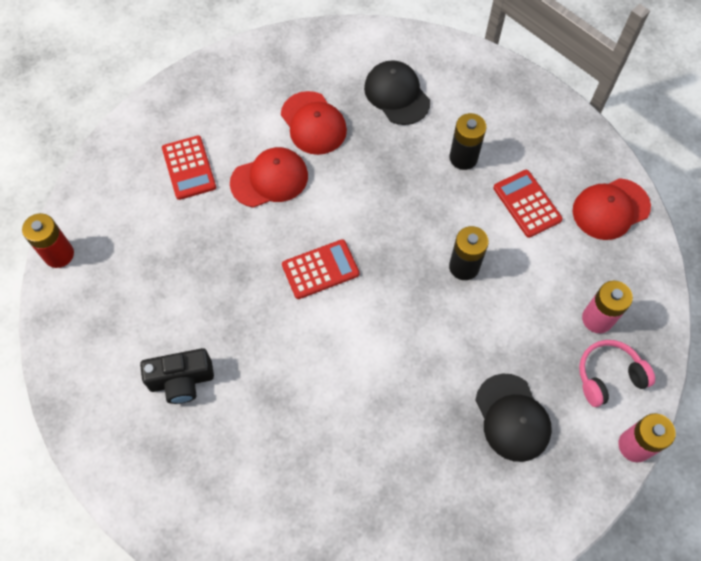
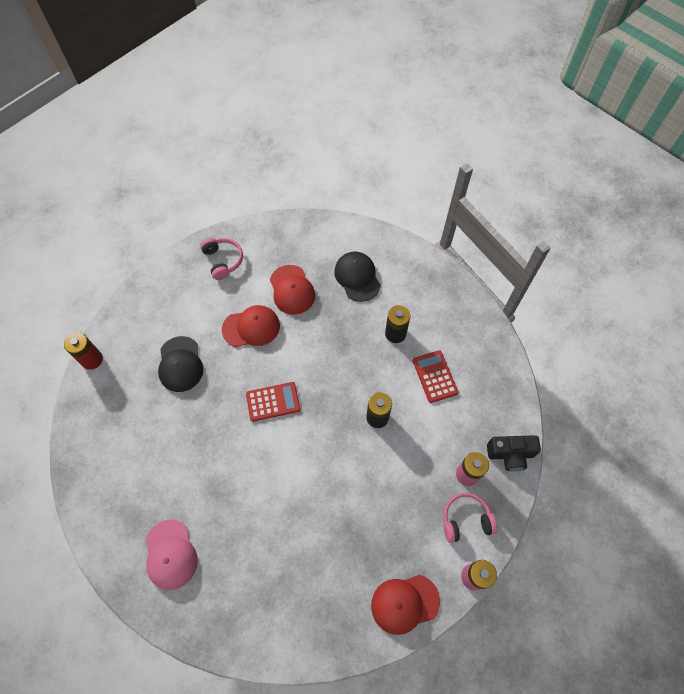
camera: 10 degrees right, 0 degrees up
black camera [140,348,214,404] -> black camera moved to [487,435,541,471]
red calculator [162,136,216,200] -> none
black cap [476,374,552,462] -> black cap moved to [158,336,203,392]
red cap [573,178,651,240] -> red cap moved to [371,575,440,635]
none -> pink cap [146,519,198,590]
none -> pink headphones [200,238,243,280]

